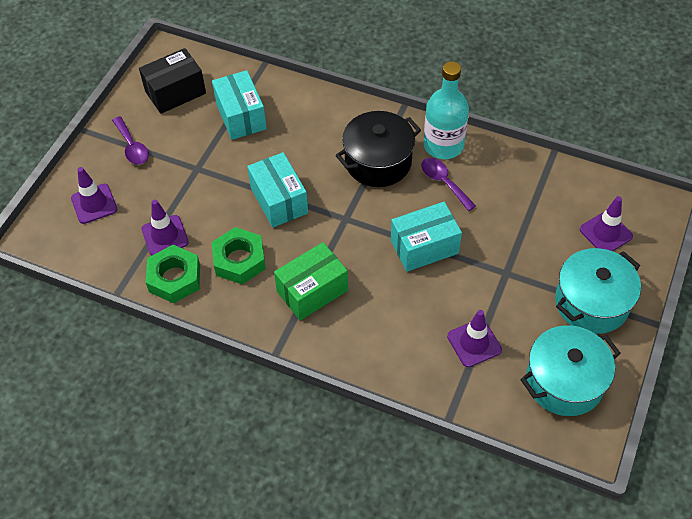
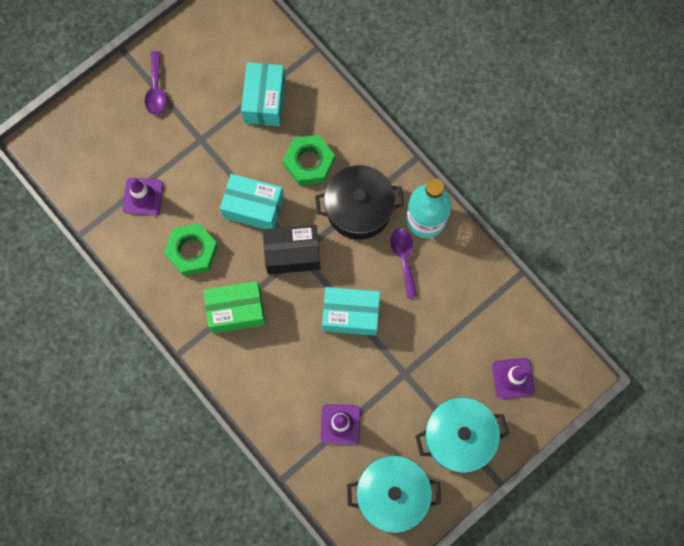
camera: 25 degrees right, 20 degrees up
purple traffic cone [71,167,117,224] -> none
black box [139,48,206,114] -> black box moved to [262,225,321,274]
green nut [146,245,200,303] -> green nut moved to [283,135,335,185]
turquoise box [247,152,308,228] -> turquoise box turned 75 degrees counterclockwise [220,174,284,229]

